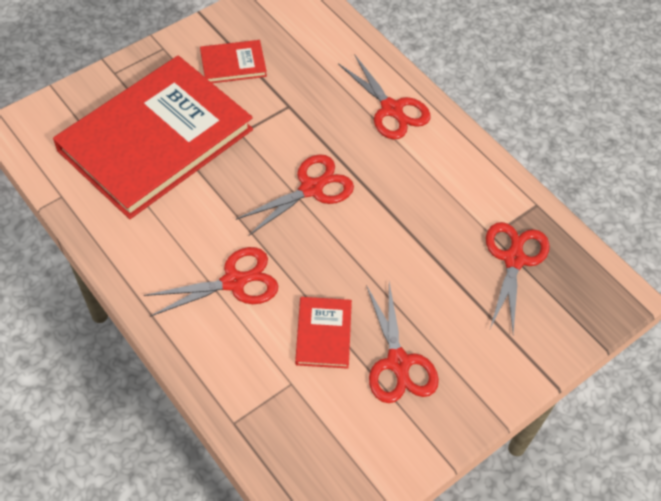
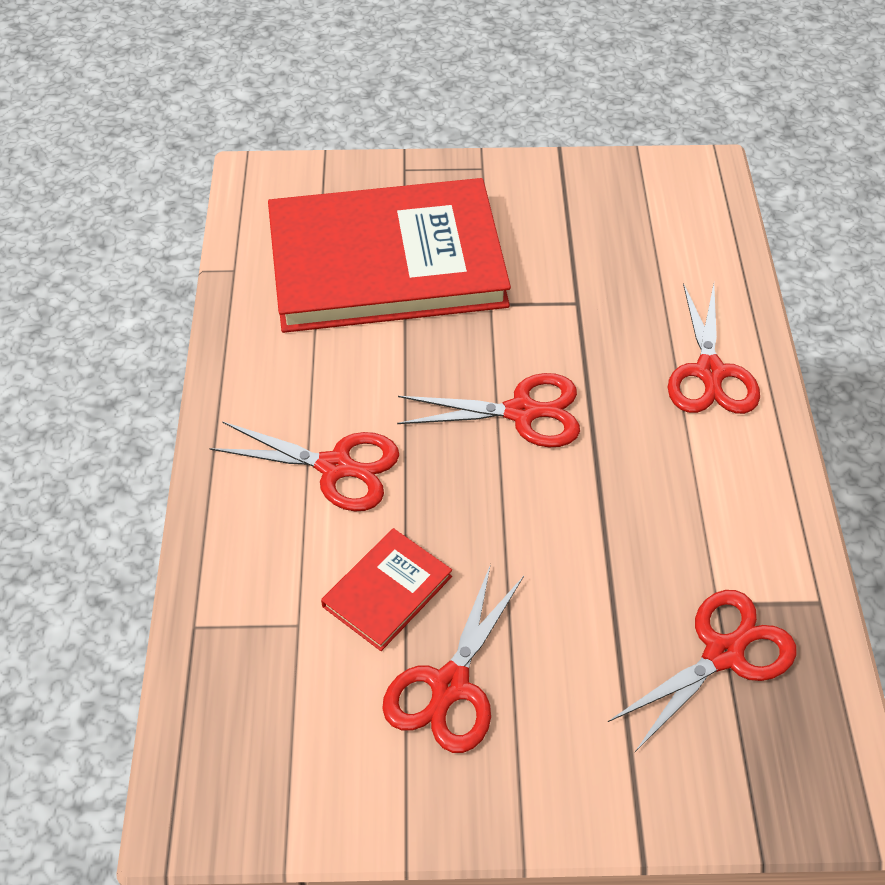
camera: 40 degrees right, 5 degrees down
red book [200,40,267,83] -> none

